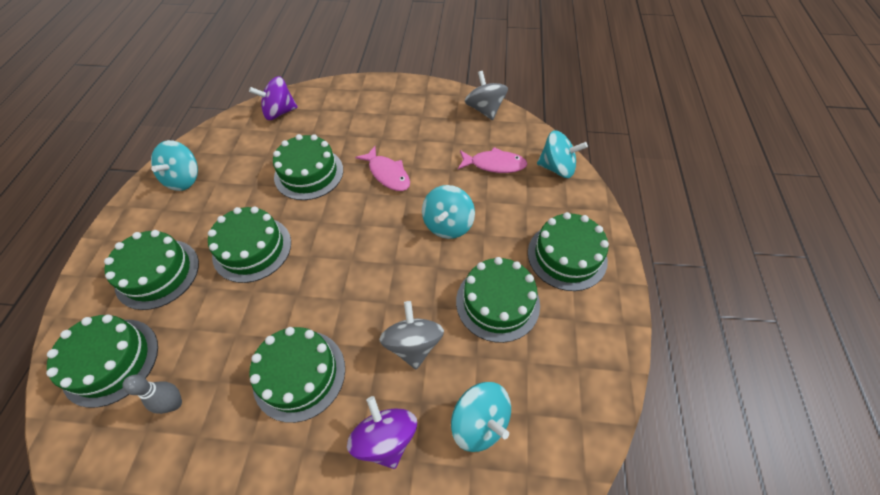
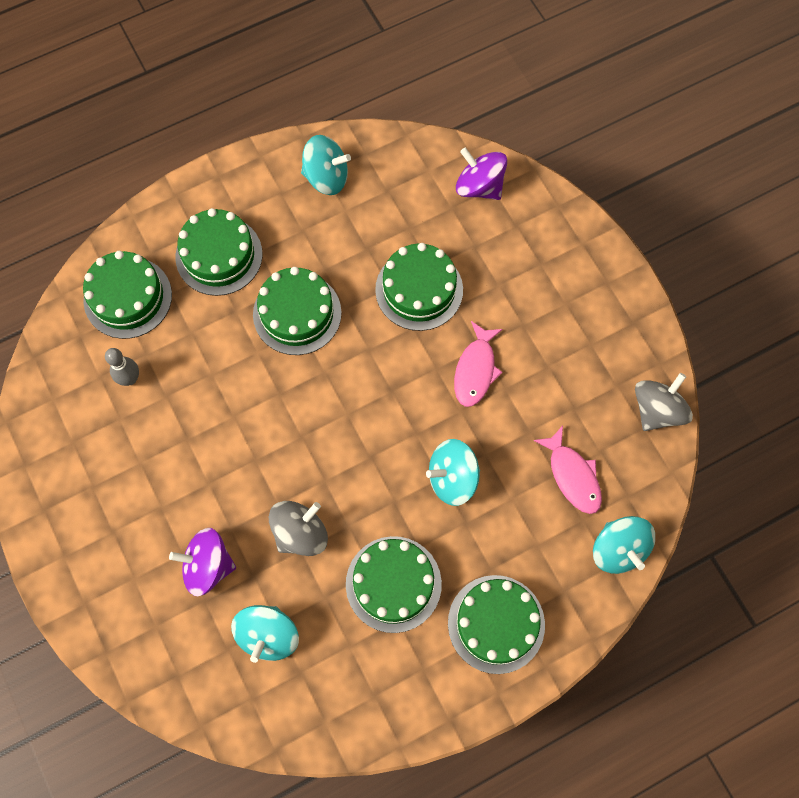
camera: 55 degrees right, 15 degrees up
turquoise spinning top [151,140,198,191] -> turquoise spinning top turned 150 degrees counterclockwise [301,135,351,195]
green cake [249,327,345,423] -> none
purple spinning top [347,396,417,469] -> purple spinning top turned 120 degrees counterclockwise [169,528,236,596]

